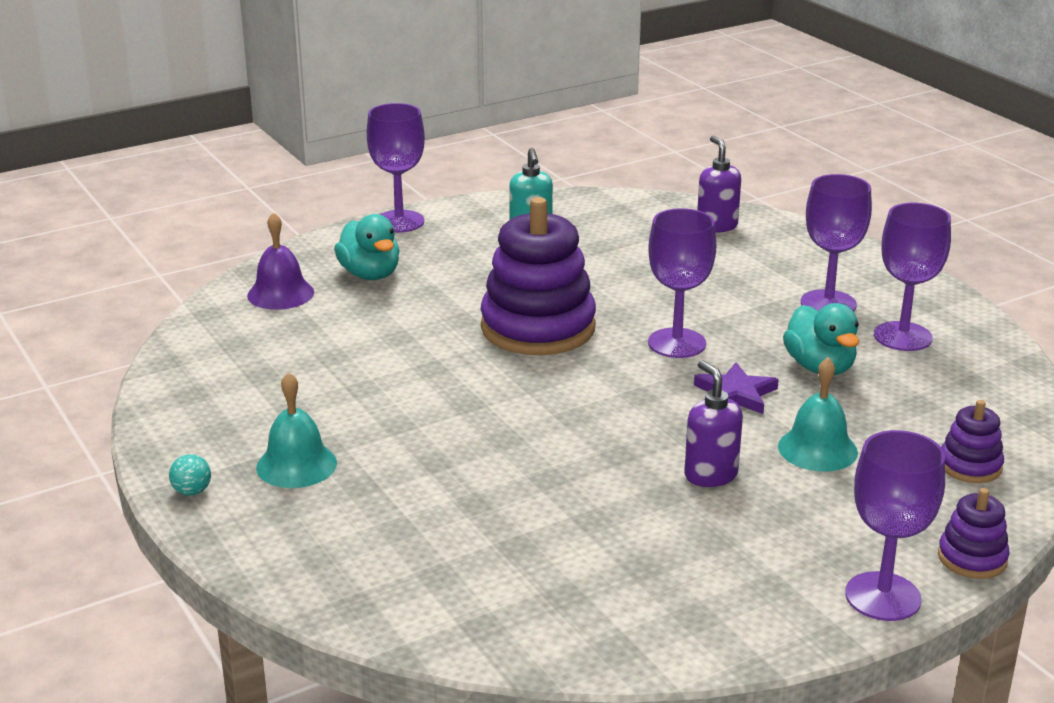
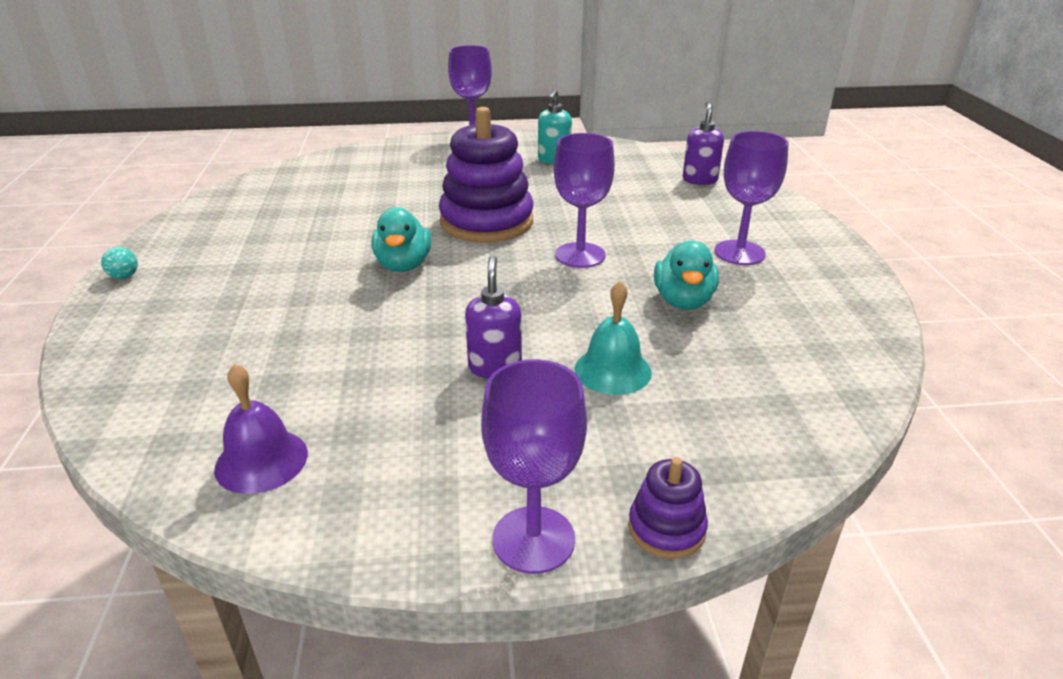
camera: 25 degrees right, 5 degrees up
purple bell [247,212,314,310] -> purple bell moved to [214,364,308,494]
turquoise bell [256,372,337,488] -> none
turquoise duck [334,214,399,280] -> turquoise duck moved to [372,207,431,272]
purple star [694,362,779,414] -> none
purple goblet [874,203,951,351] -> none
purple stacking toy [941,400,1004,483] -> none

